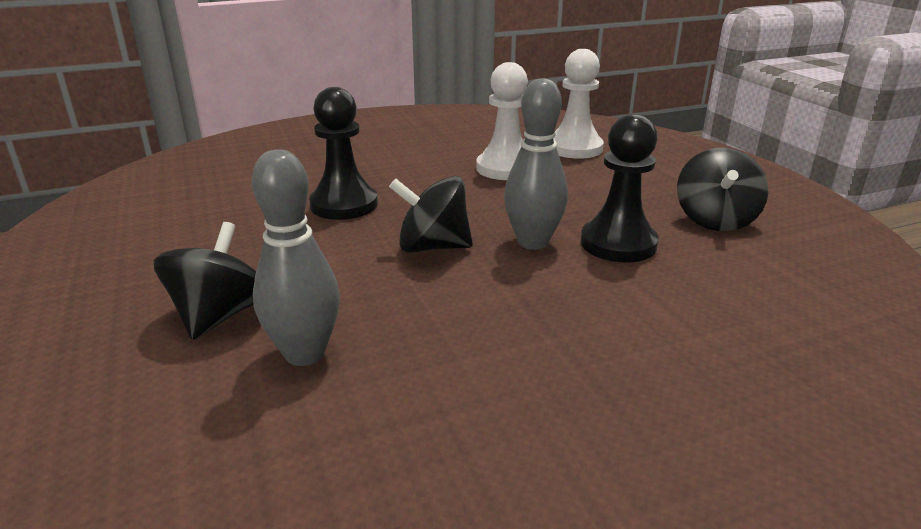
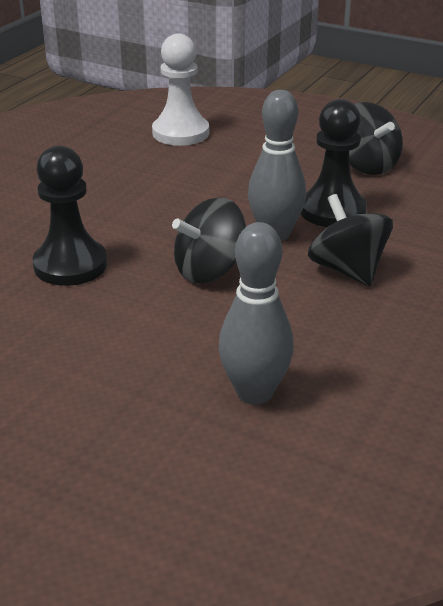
camera: 40 degrees left, 5 degrees up
black spinning top [154,222,256,340] -> black spinning top moved to [308,194,393,286]
white pawn [477,62,528,180] -> none

